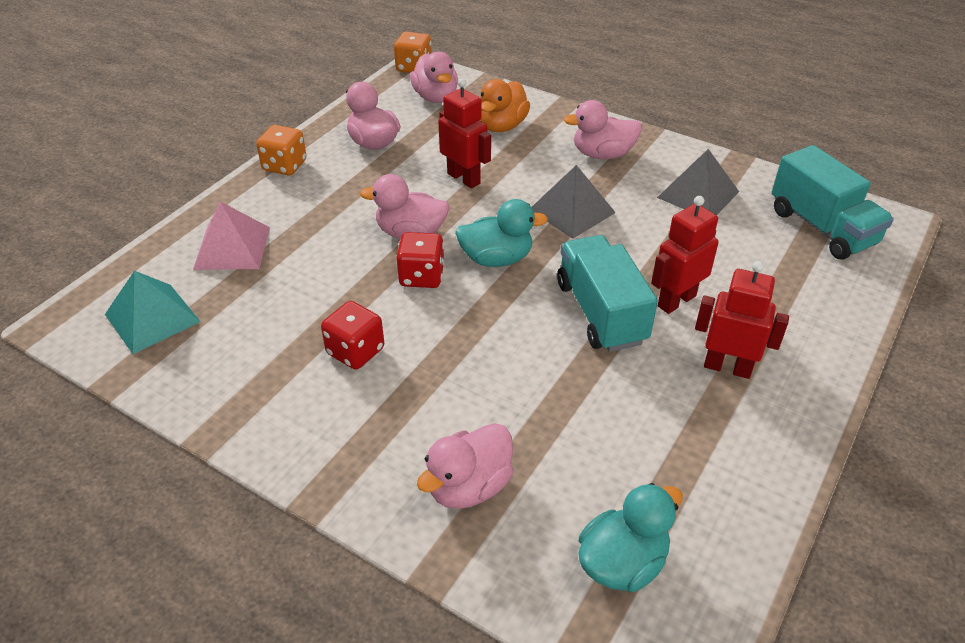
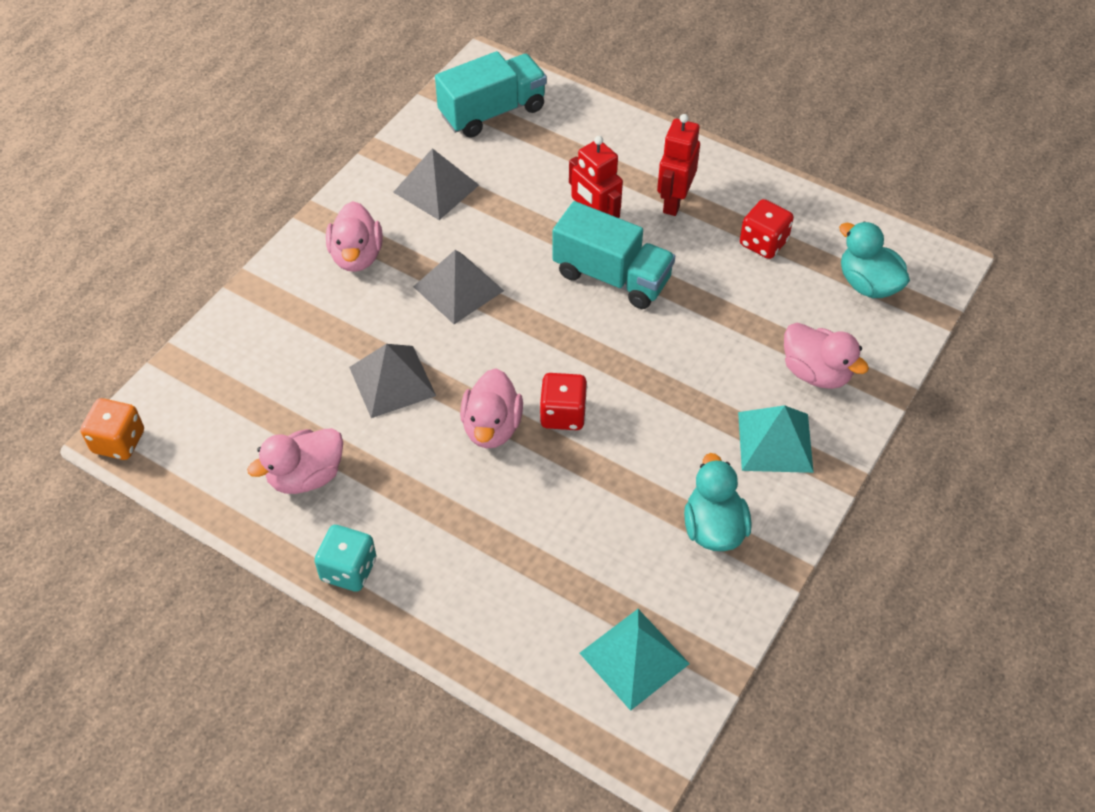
camera: 90 degrees left, 10 degrees up
pink pyramid [193,201,270,270] -> none
orange dice [256,125,307,175] -> turquoise dice [314,525,376,592]
red dice [321,301,384,370] -> red dice moved to [740,199,794,259]
pink duck [410,52,458,103] -> none
red robot [438,78,491,189] -> grey pyramid [349,344,436,418]
turquoise duck [455,199,548,267] -> turquoise duck moved to [684,453,751,551]
orange duck [480,79,530,132] -> none
turquoise truck [557,235,658,352] -> turquoise truck turned 135 degrees counterclockwise [552,201,675,309]
none -> turquoise pyramid [738,405,814,473]

